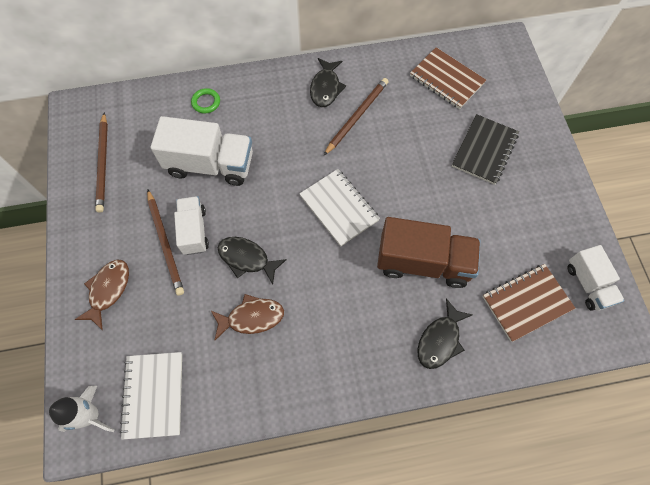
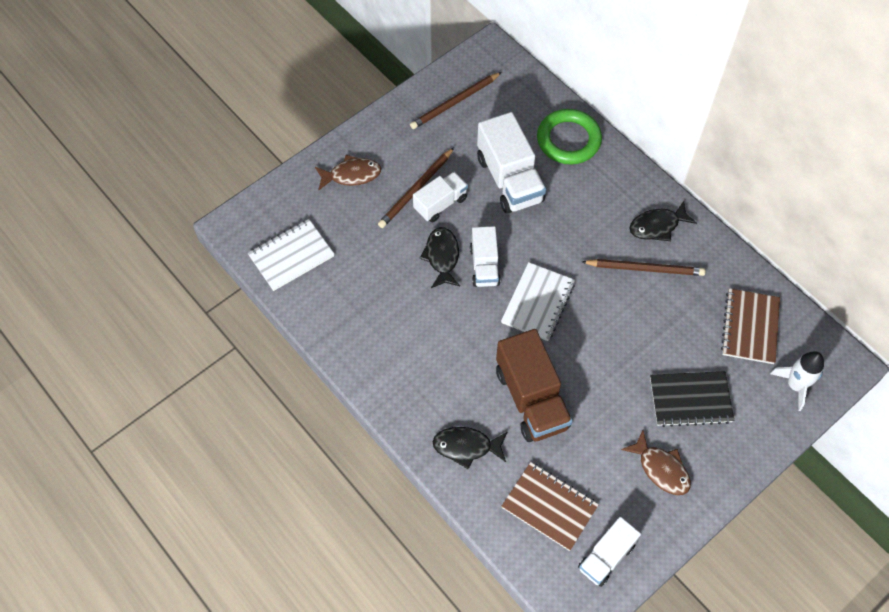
camera: 60 degrees right, 5 degrees down
white rocket [49,386,115,432] -> white rocket moved to [770,351,824,411]
green ring [191,88,220,113] -> green ring [537,109,602,165], size x2.11
brown fish [211,294,284,340] -> brown fish moved to [621,431,691,495]
none -> white truck [470,226,501,287]

